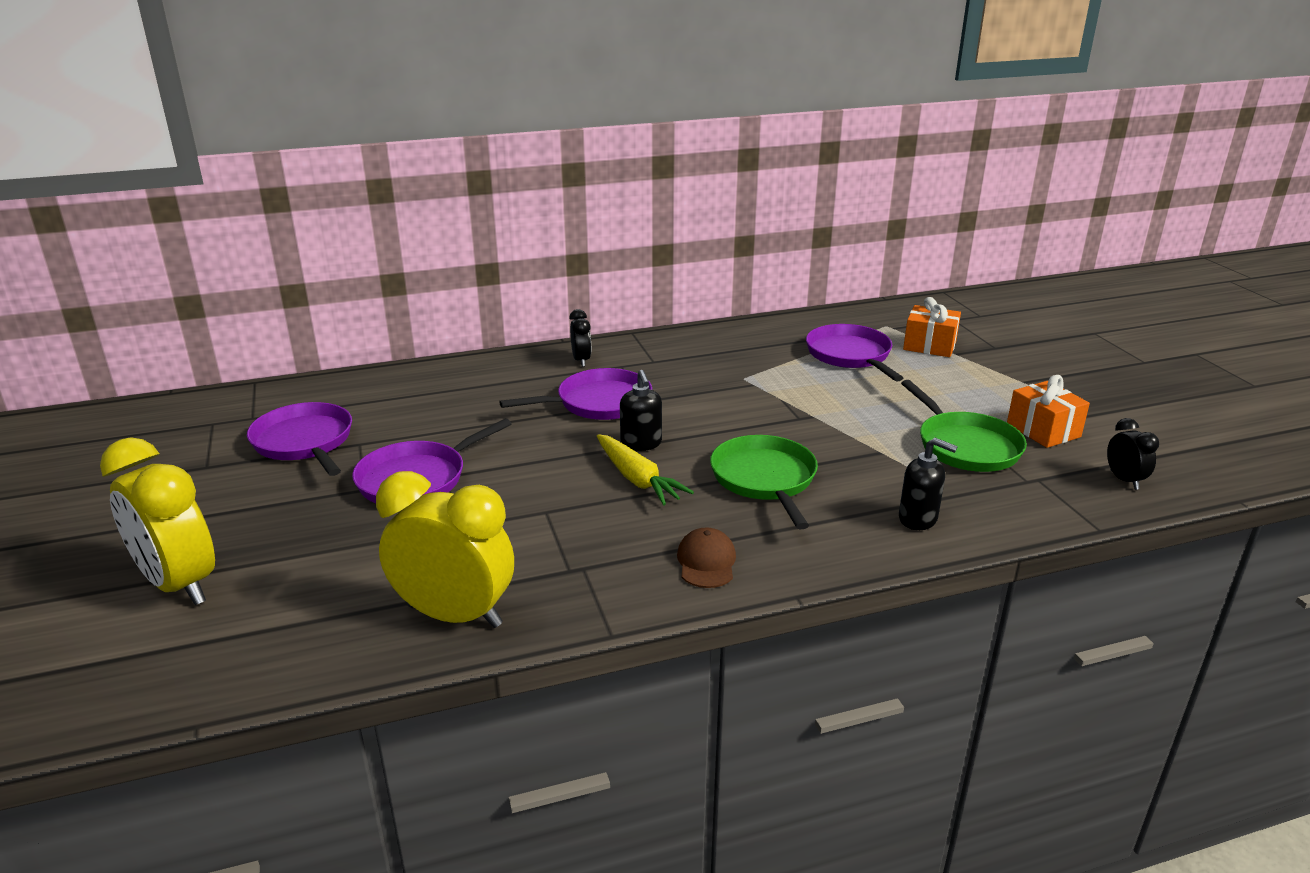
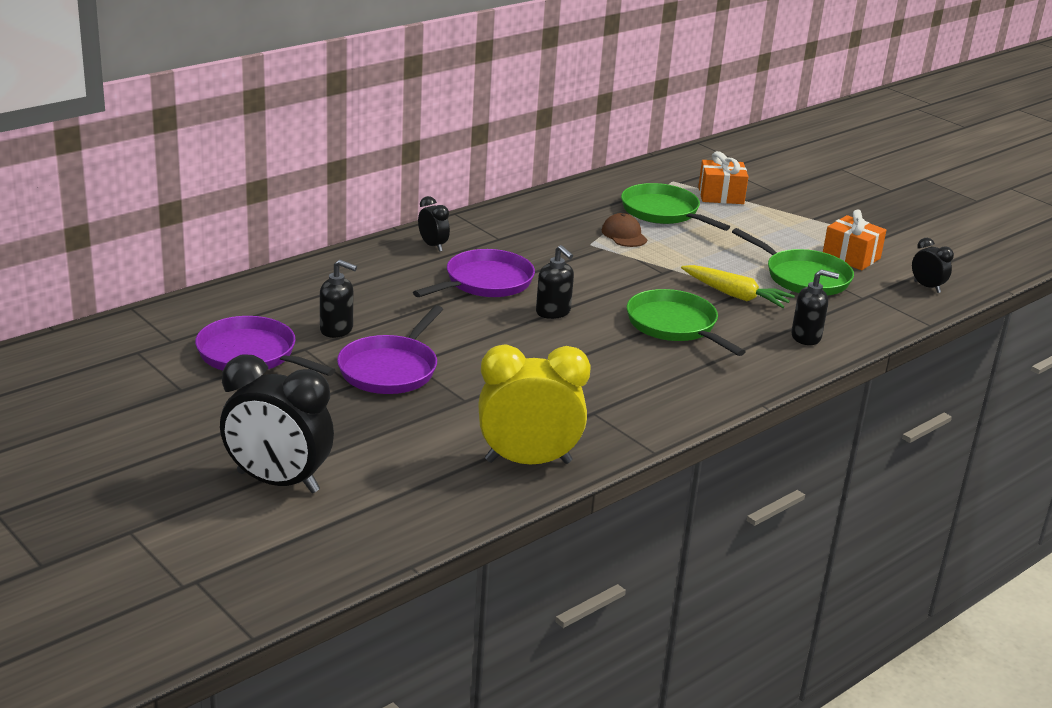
camera: 25 degrees left, 0 degrees up
yellow clock [100,437,215,605] -> black clock [220,354,334,493]
yellow carrot [597,434,694,506] -> yellow carrot moved to [681,265,795,308]
brown cap [677,527,736,588] -> brown cap moved to [602,213,647,247]
purple pan [806,324,903,381] -> green pan [621,183,730,231]
none -> black soap dispenser [320,260,357,338]

